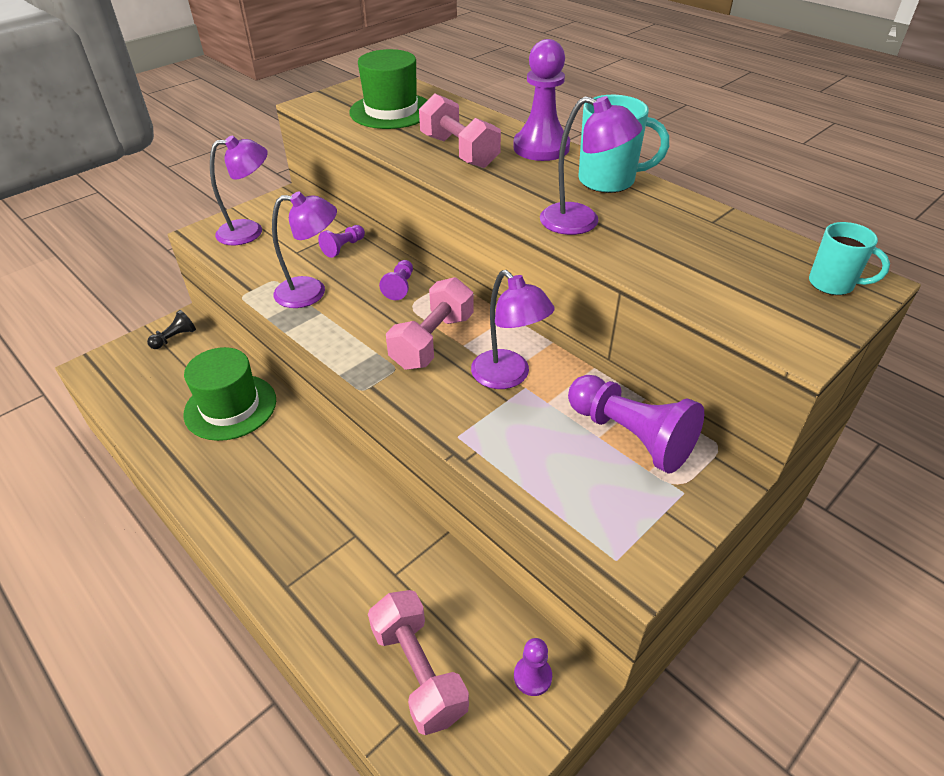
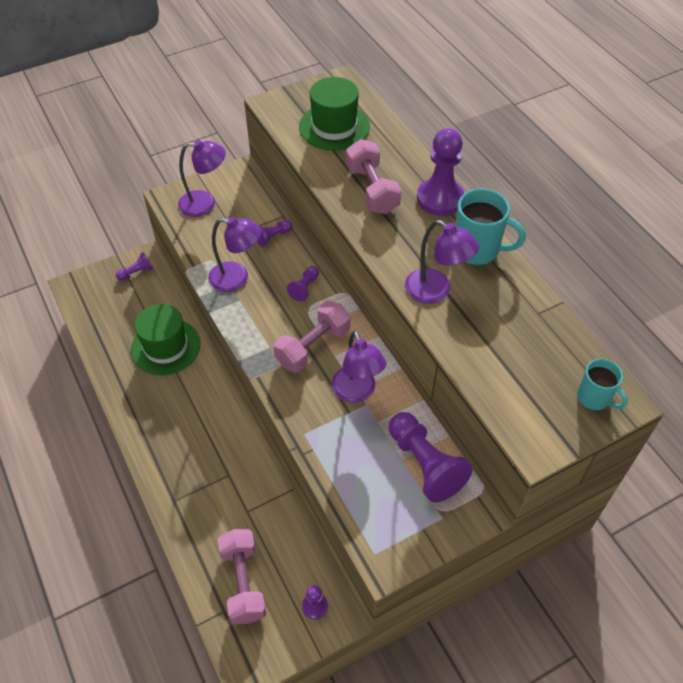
camera: 15 degrees right, 10 degrees up
black pawn [147,310,196,349] -> purple pawn [116,252,153,281]

